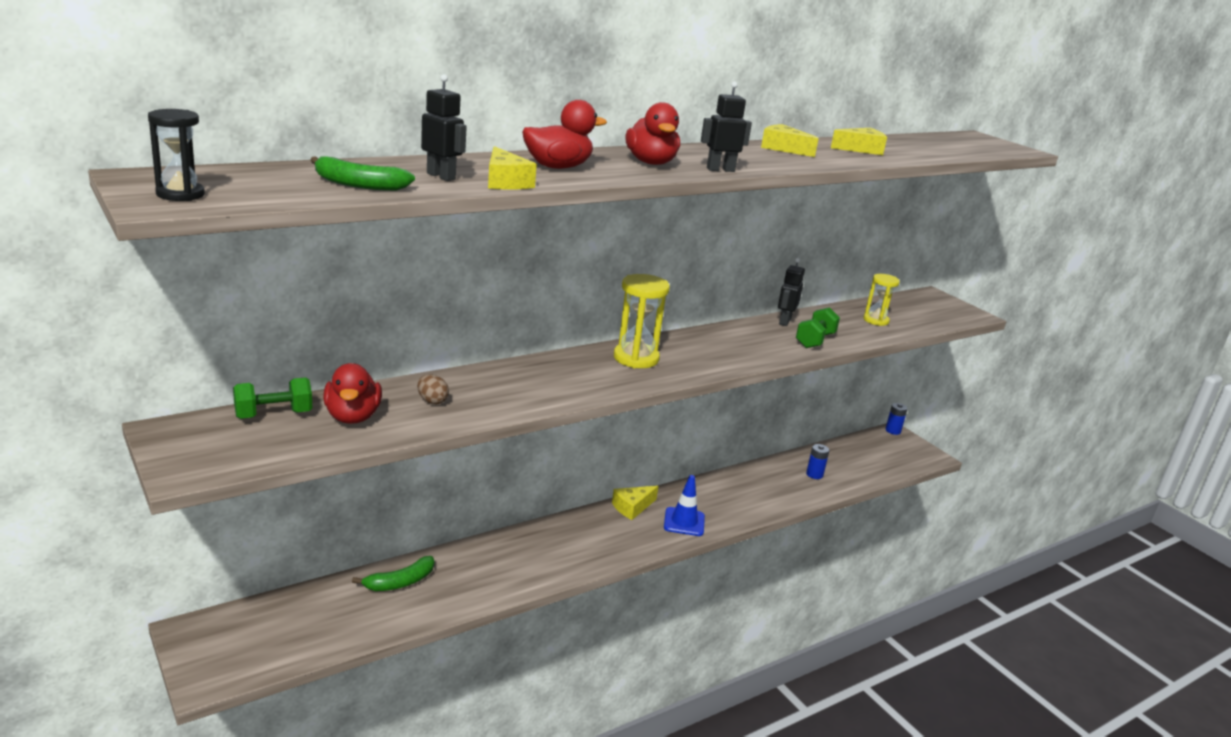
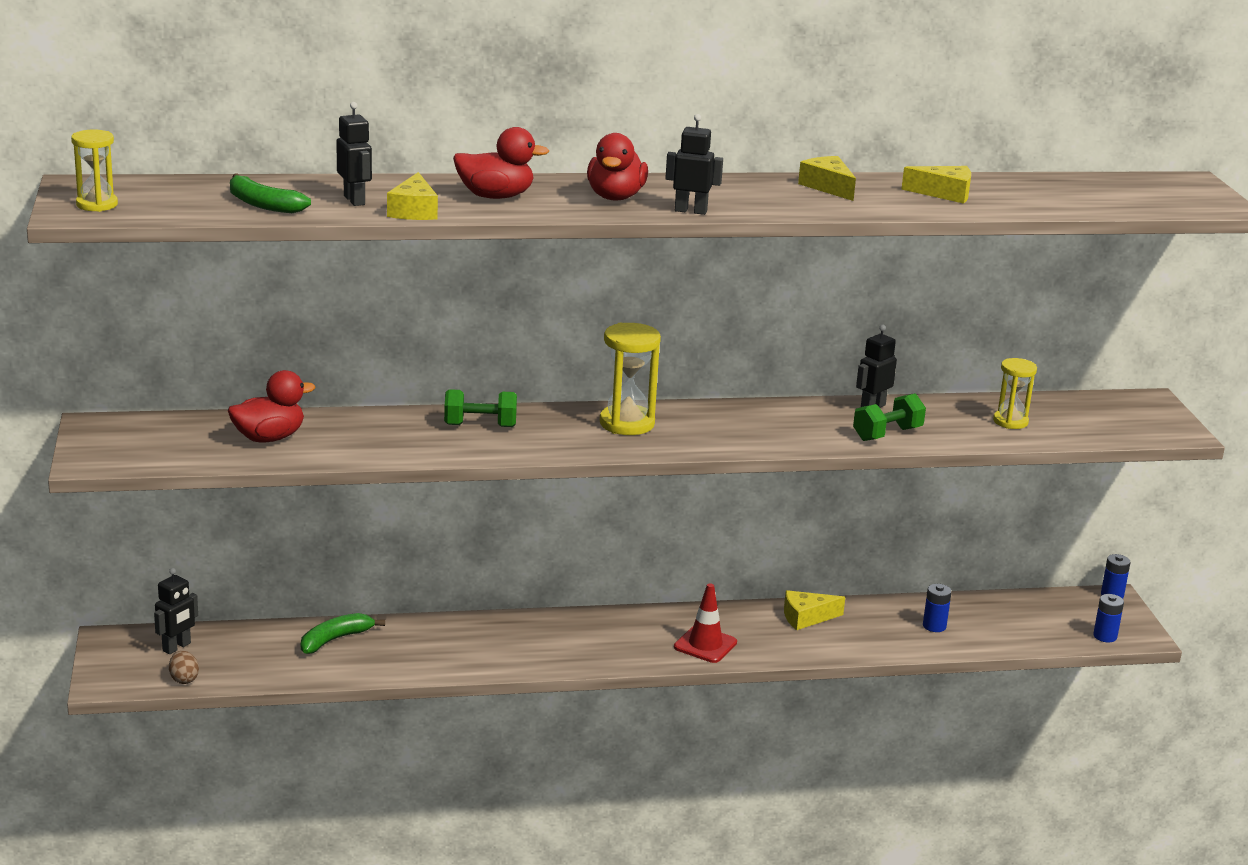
camera: 25 degrees right, 0 degrees up
black hourglass [148,109,205,201] -> yellow hourglass [71,129,118,212]
green dumbbell [233,377,312,419] -> green dumbbell moved to [444,389,517,427]
red duck [323,363,382,424] -> red duck turned 135 degrees counterclockwise [228,370,315,443]
green banana [352,556,434,591] -> green banana turned 150 degrees clockwise [301,613,385,654]
brown egg [417,374,449,404] -> brown egg moved to [169,651,199,684]
yellow cheese [612,486,658,520] -> yellow cheese moved to [784,590,845,630]
blue traffic cone [664,475,705,536] -> red traffic cone [674,583,737,663]
none -> black robot [154,568,198,654]
none -> blue battery [1093,594,1124,642]

